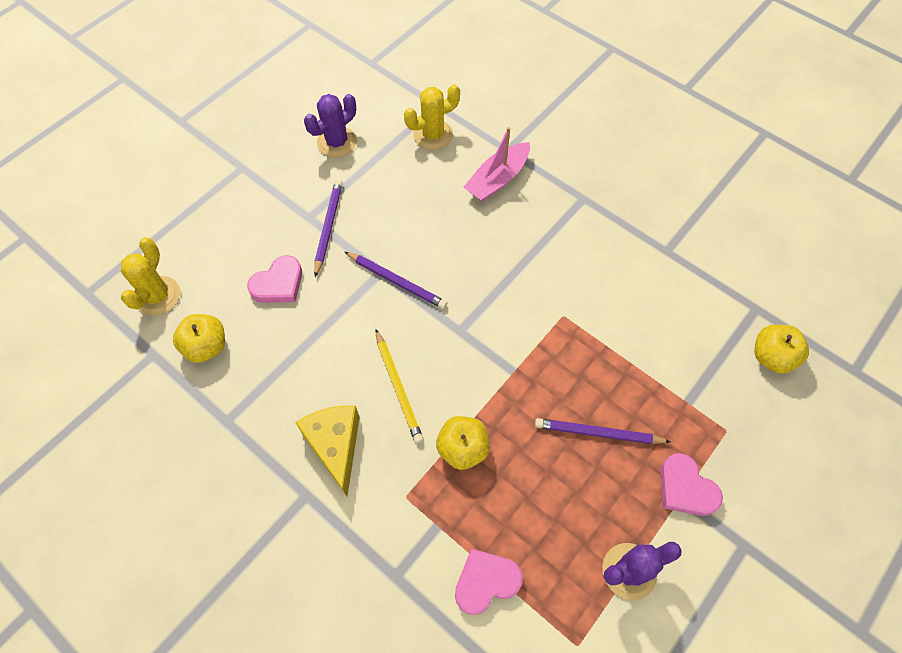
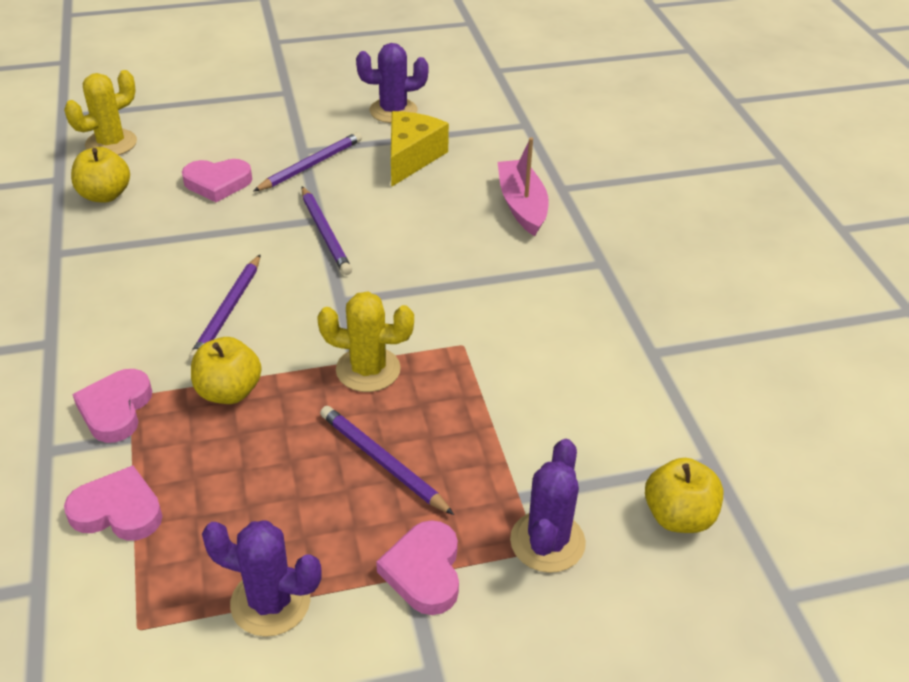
camera: 35 degrees right, 20 degrees down
yellow cheese [295,406,360,496] -> yellow cheese moved to [391,111,449,187]
yellow pencil [376,329,424,444] -> purple pencil [189,254,261,361]
yellow cactus [404,84,460,150] -> yellow cactus moved to [317,292,414,392]
pink boat [463,127,530,202] -> pink boat turned 90 degrees clockwise [497,137,549,236]
none -> pink heart [72,369,152,443]
none -> purple cactus [510,439,586,573]

